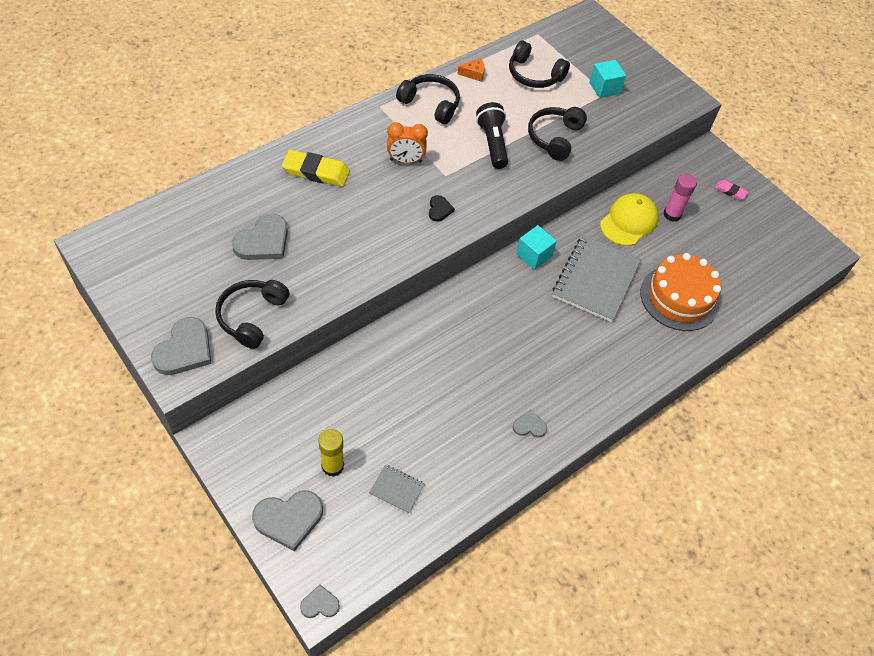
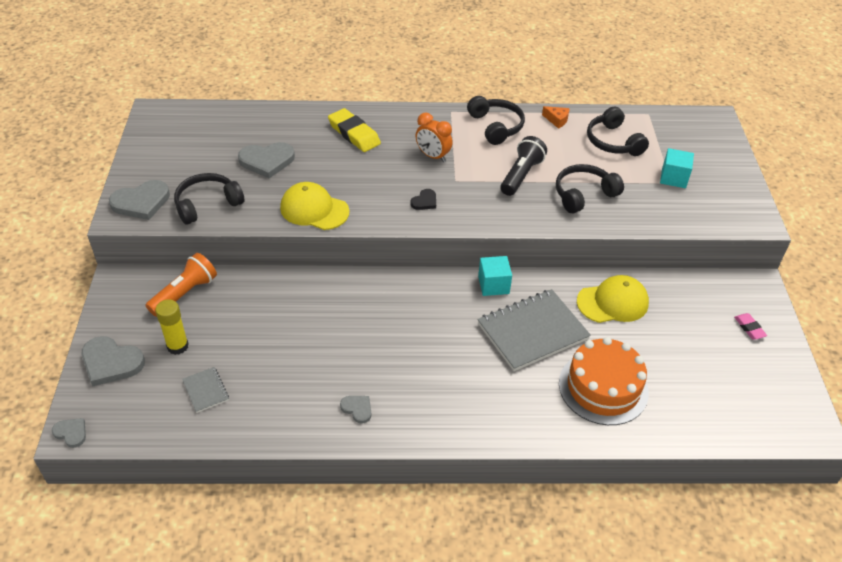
camera: 40 degrees right, 10 degrees down
pink glue stick [663,174,697,222] -> none
none -> orange flashlight [146,253,217,317]
none -> yellow cap [280,182,350,230]

